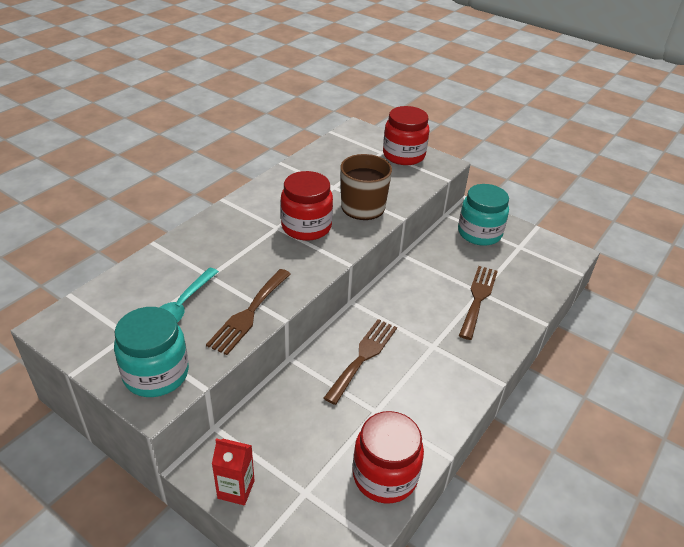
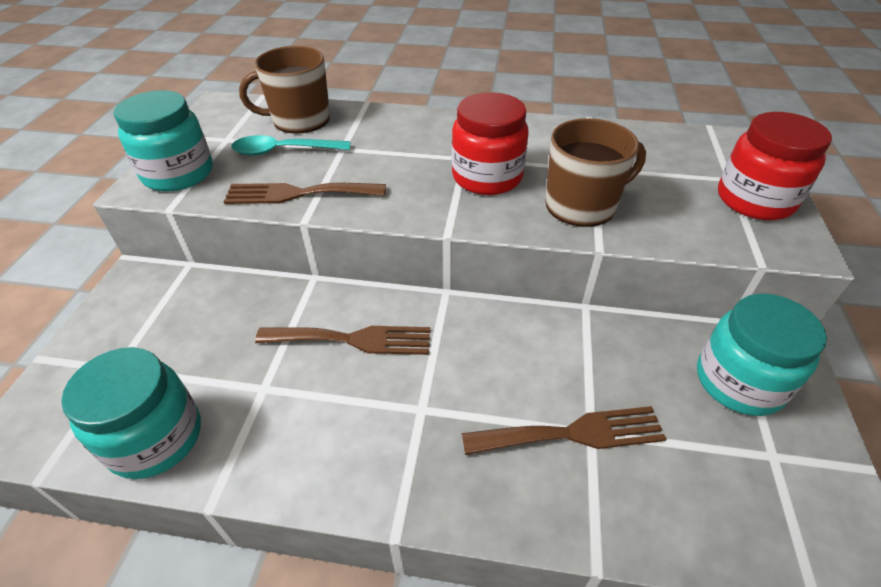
camera: 65 degrees right, 5 degrees up
red carton [212,438,255,505] -> none
red jar [353,411,424,504] -> turquoise jar [61,347,201,479]
none -> brown mug [239,46,330,134]

